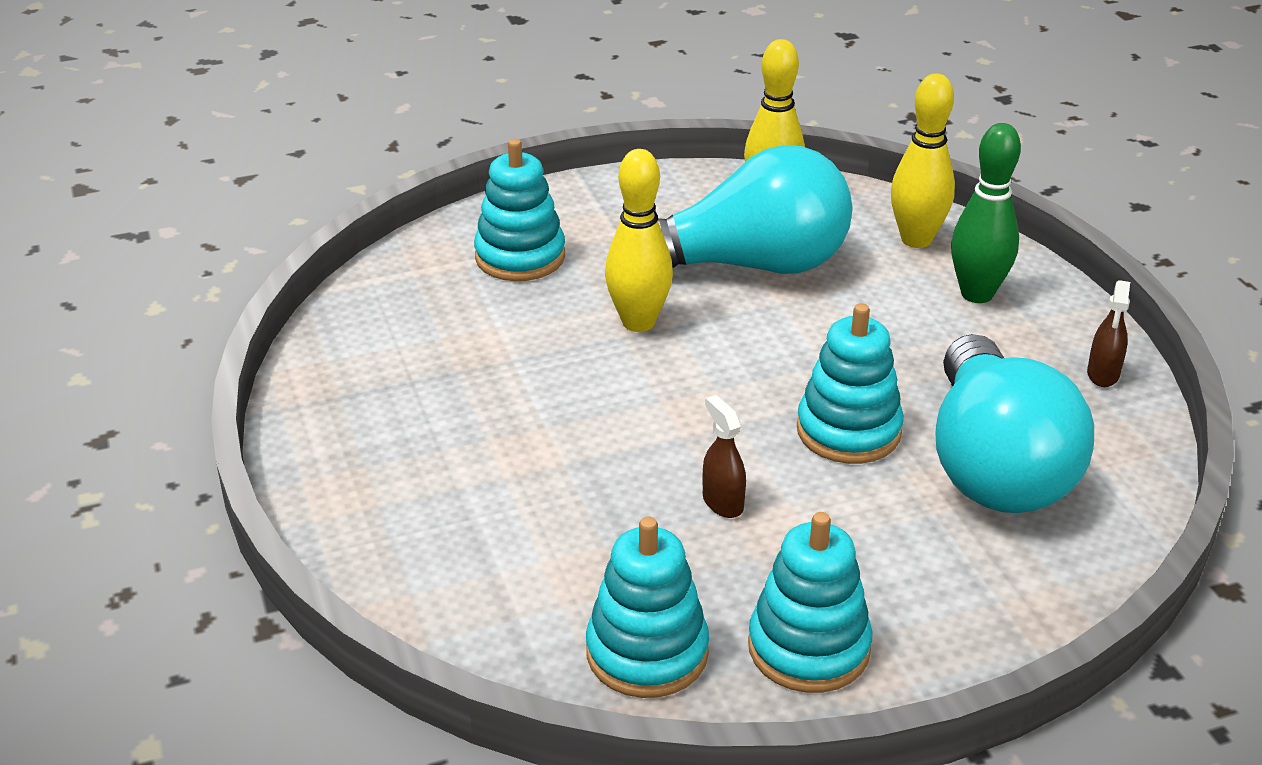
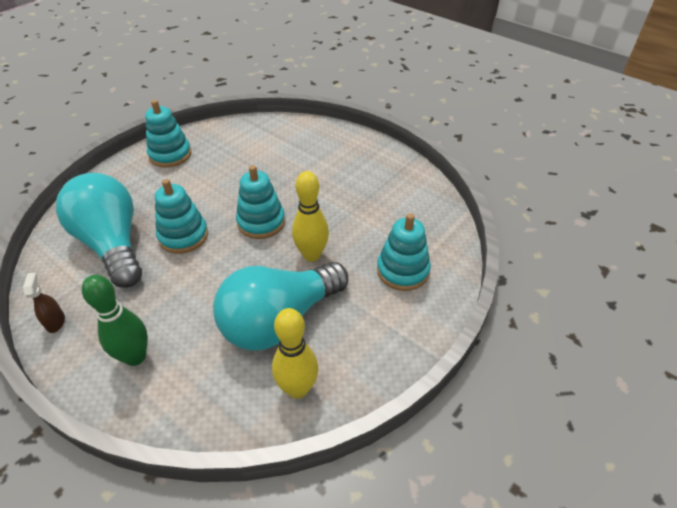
camera: 150 degrees right, 10 degrees up
turquoise stacking toy [586,516,709,698] -> turquoise stacking toy moved to [236,165,285,239]
brown spray bottle [703,395,746,518] -> none
yellow bowling pin [891,73,955,248] -> none

